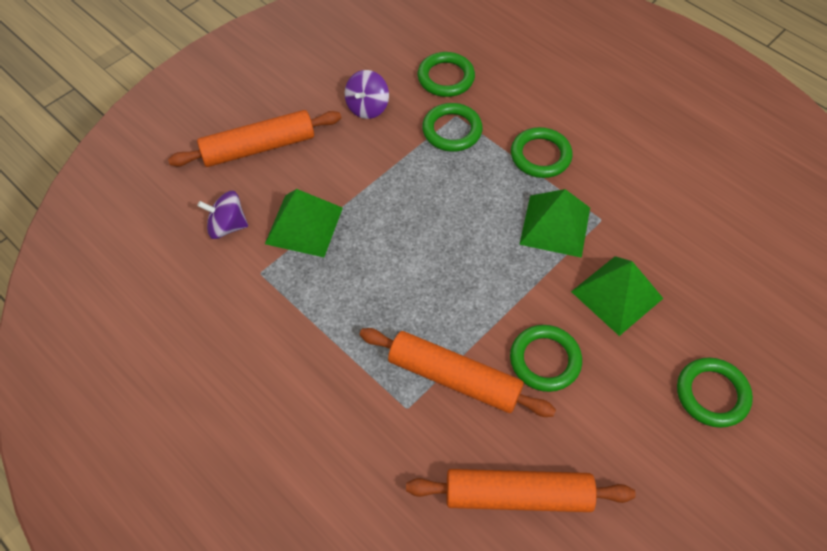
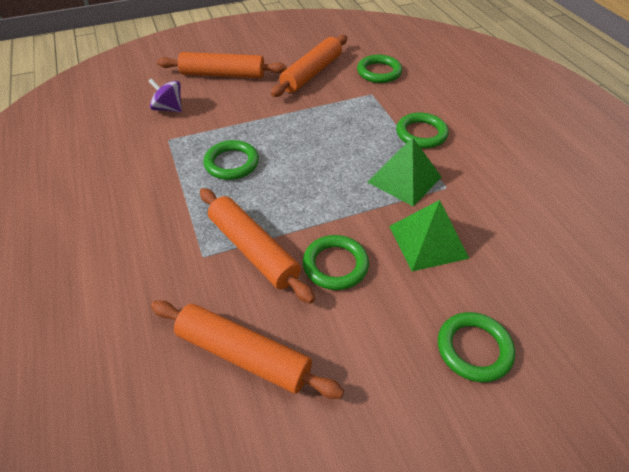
camera: 25 degrees right, 10 degrees down
green pyramid [265,189,343,257] -> none
purple spinning top [345,70,389,119] -> orange rolling pin [271,35,347,97]
green ring [422,103,483,152] -> green ring moved to [204,140,259,180]

